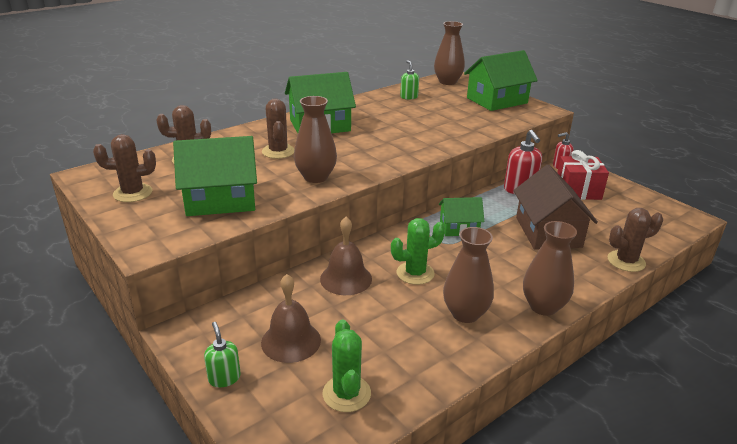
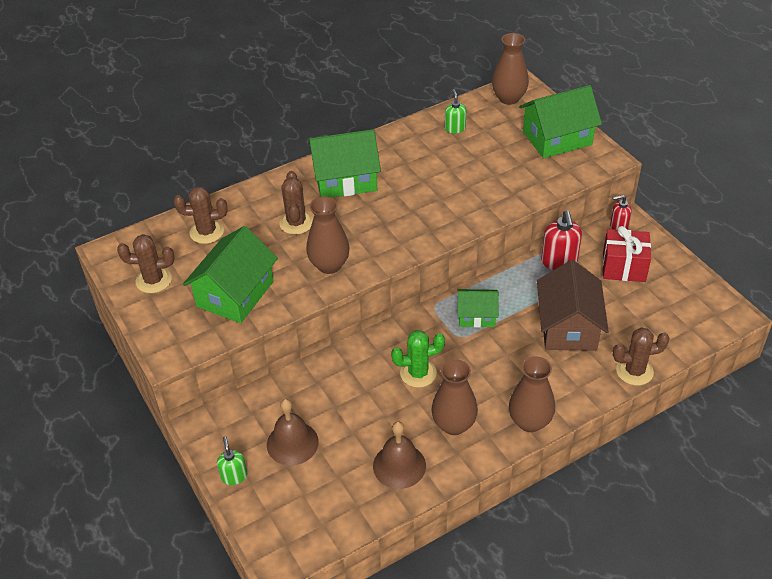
camera: 10 degrees right, 15 degrees up
green house [173,136,257,216] -> green house turned 60 degrees counterclockwise [183,226,278,323]
brown bell [320,217,372,295] -> brown bell moved to [373,421,426,489]
green cactus [323,320,371,412] -> none

